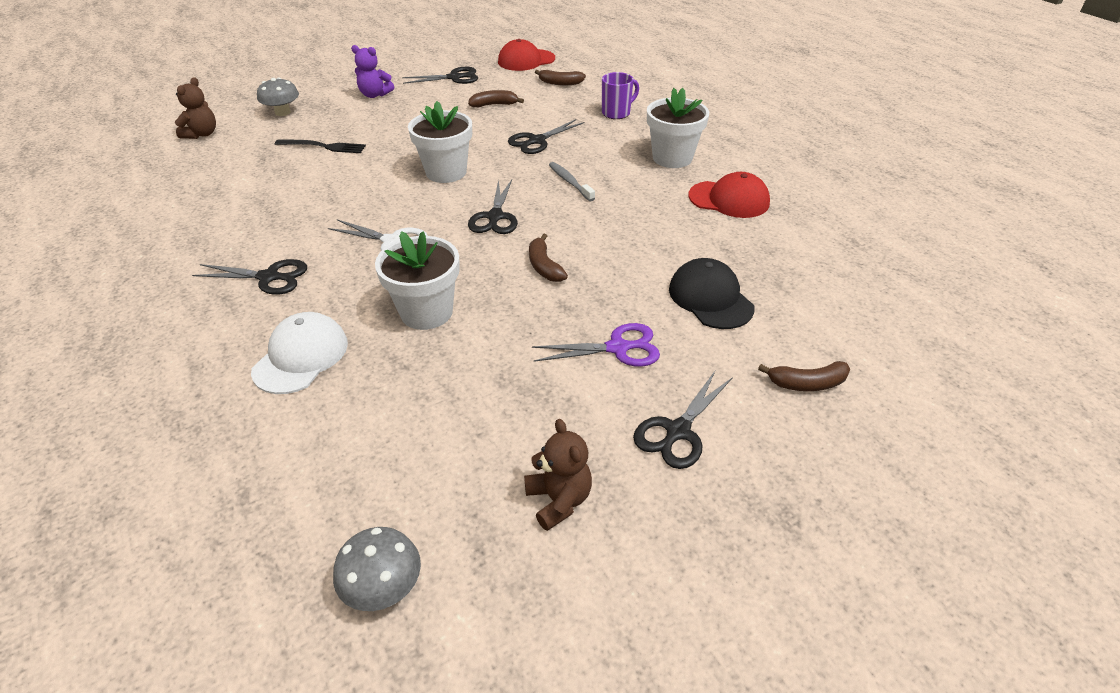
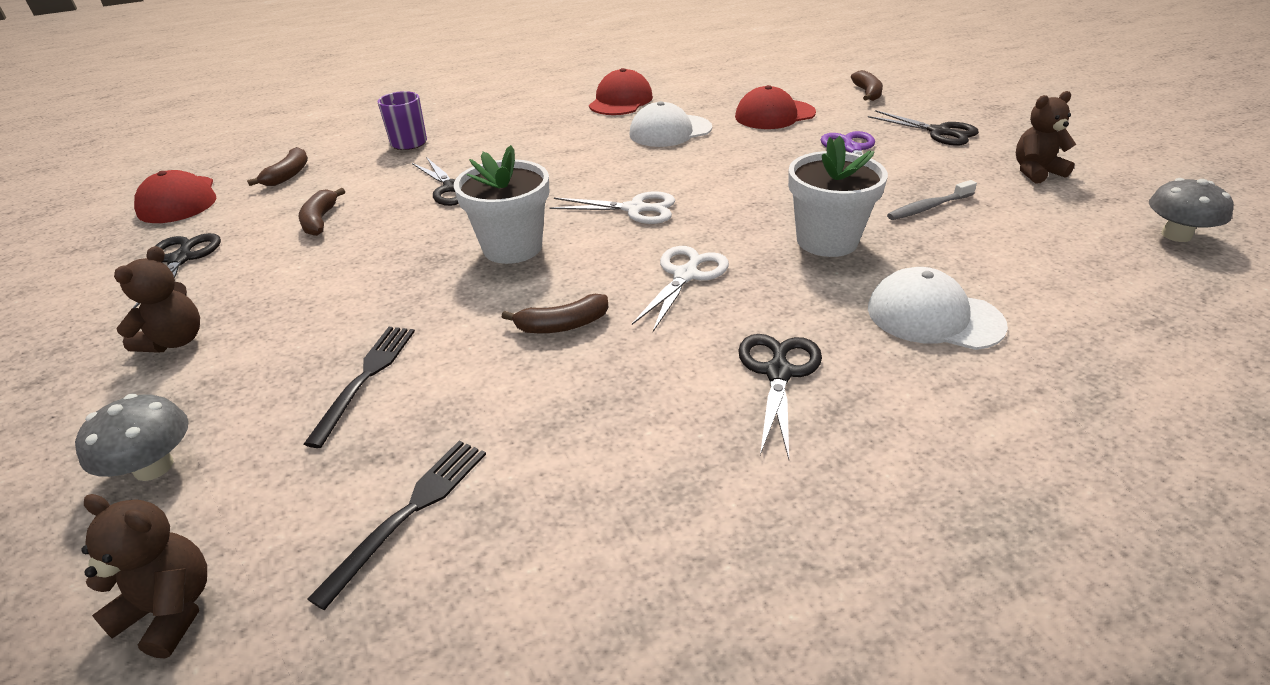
camera: 85 degrees left, 5 degrees down
purple teddy bear [351,45,394,98] -> brown teddy bear [114,246,200,353]
black scissors [468,180,518,234] -> white scissors [550,191,675,224]
brown banana [529,234,568,282] -> brown banana moved to [502,294,608,333]
grey toothbrush [549,162,595,201] -> grey toothbrush moved to [887,180,977,220]
white flower pot [647,88,709,168] -> none
black cap [669,258,755,329] -> red cap [735,85,816,129]
none -> black fork [307,441,486,610]
none -> white cap [629,101,712,147]

